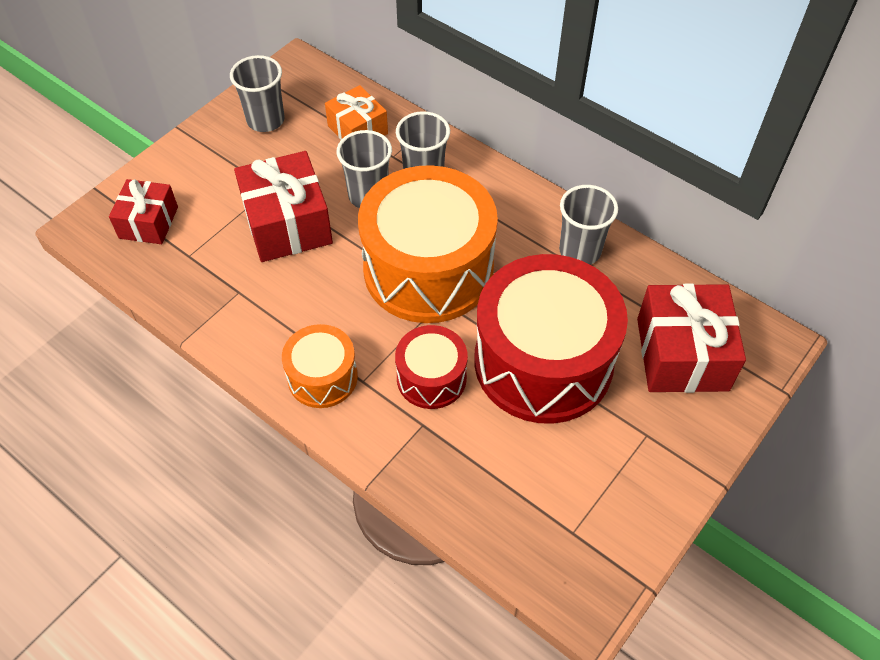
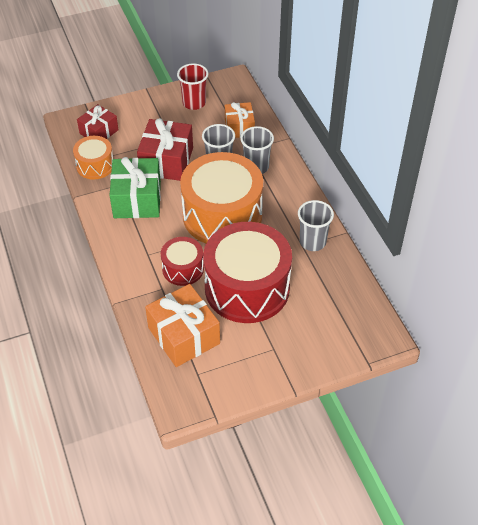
camera: 30 degrees right, 5 degrees down
grey cup [230,55,285,132] -> red cup [177,63,208,110]
orange drum [282,324,358,408] -> orange drum moved to [73,136,113,179]
red gift [637,283,746,393] -> none
none -> green gift [110,157,161,218]
none -> orange gift [145,284,220,367]

